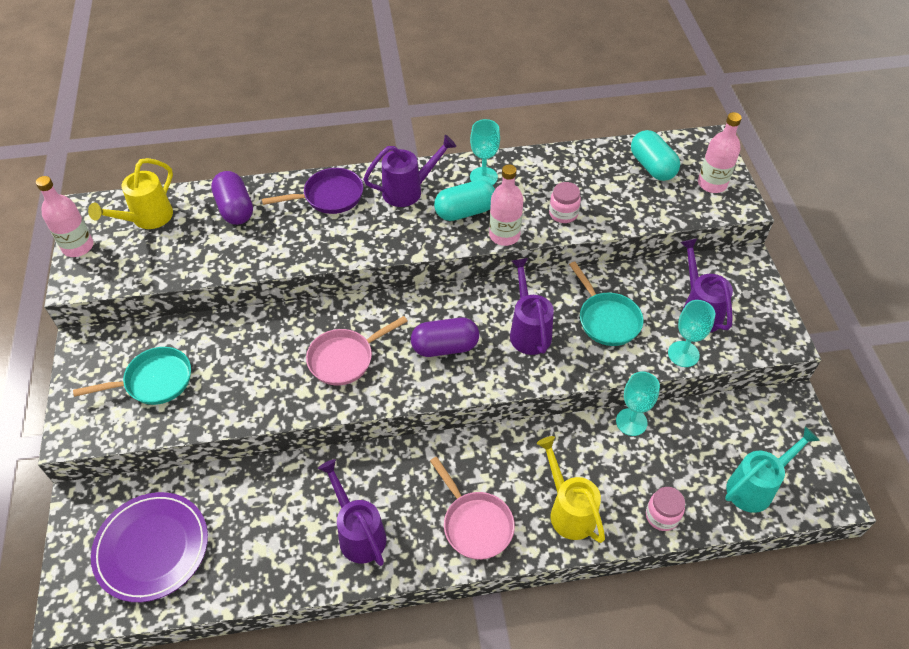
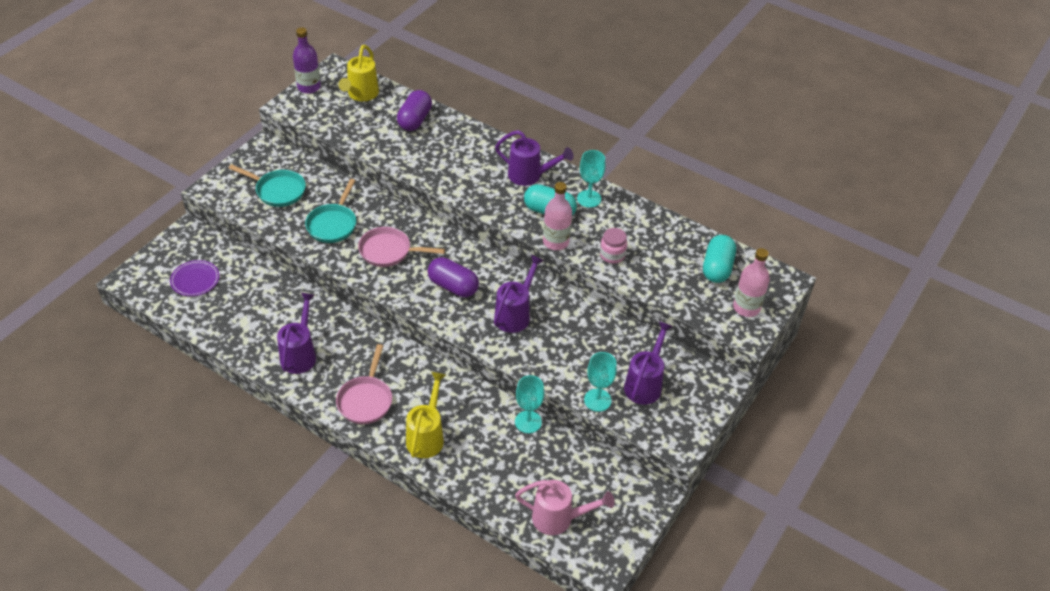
camera: 40 degrees right, 5 degrees down
pink bottle [36,176,94,257] -> purple bottle [293,27,321,94]
yellow watering can [88,158,173,229] -> yellow watering can turned 60 degrees counterclockwise [338,45,379,101]
purple plate [91,492,208,602] -> purple plate [170,260,219,296], size x0.59
purple pan [262,168,363,214] -> none
turquoise pan [569,261,643,346] -> turquoise pan moved to [305,179,356,243]
pink jar [646,487,685,531] -> none
turquoise watering can [725,427,820,513] -> pink watering can [515,480,615,535]

